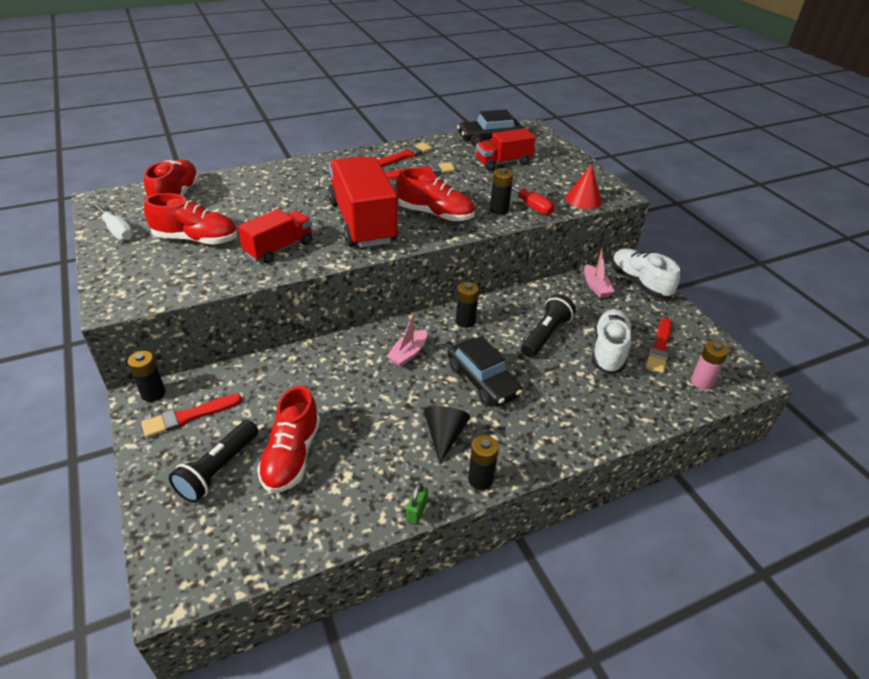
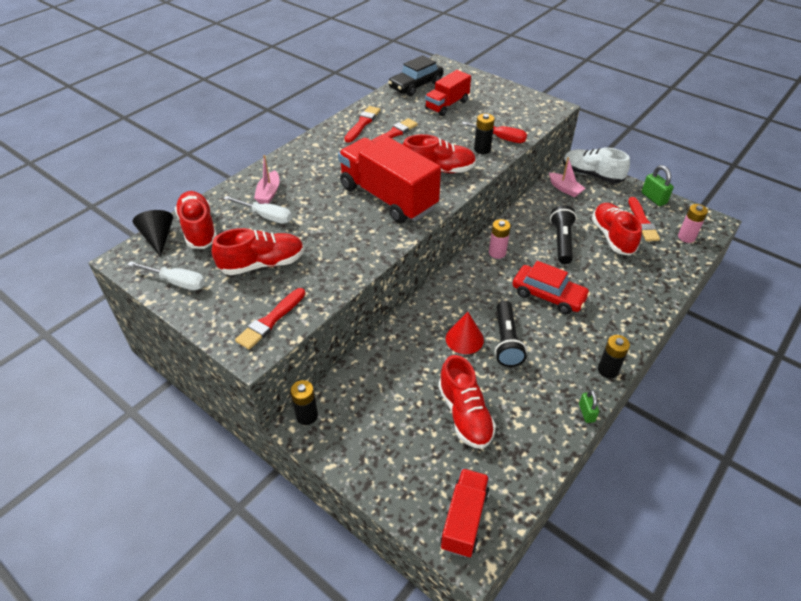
camera: 25 degrees left, 5 degrees up
red brush [141,394,242,438] -> red brush moved to [235,288,305,350]
black flashlight [169,420,258,503] -> black flashlight moved to [495,301,527,367]
red truck [238,209,312,263] -> red truck moved to [440,468,489,558]
pink boat [386,313,427,367] -> pink boat moved to [254,155,280,204]
black cone [424,406,470,463] -> black cone moved to [132,210,173,257]
black car [448,336,522,407] -> red car [513,261,590,314]
black battery [456,282,479,328] -> pink battery [489,219,511,259]
red cone [566,164,602,209] -> red cone moved to [446,312,484,354]
white shoe [592,309,632,374] -> red shoe [592,203,642,256]
none -> white screwdriver [223,196,292,224]
none -> green padlock [642,165,674,206]

